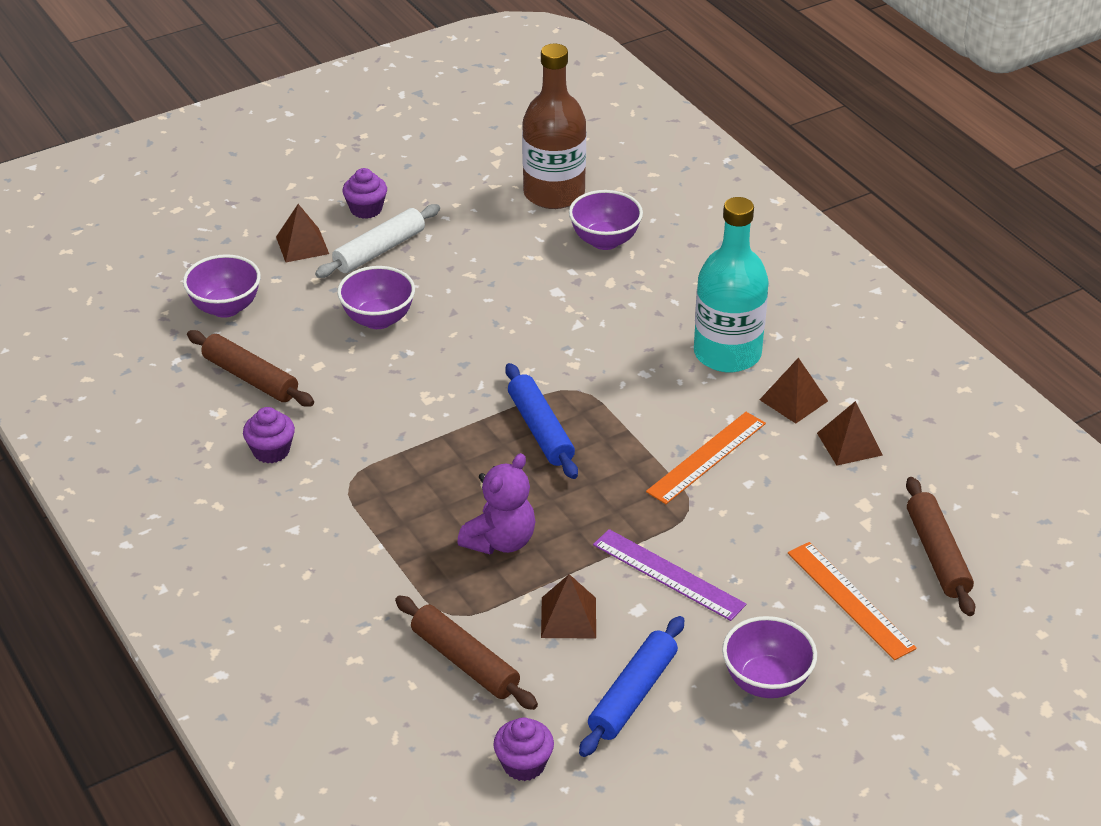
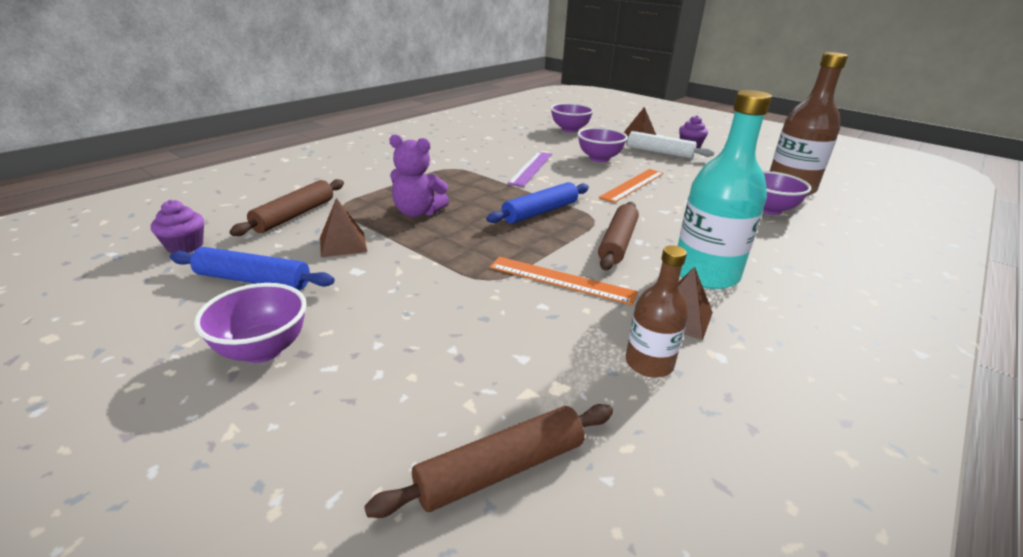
camera: 70 degrees right, 10 degrees down
brown rolling pin [187,330,314,407] -> brown rolling pin moved to [598,202,639,270]
purple cupcake [243,407,295,463] -> none
purple ruler [593,529,746,621] -> purple ruler moved to [507,152,552,187]
orange ruler [788,542,917,660] -> orange ruler moved to [599,169,664,203]
brown pyramid [817,401,883,465] -> brown bottle [626,245,688,378]

